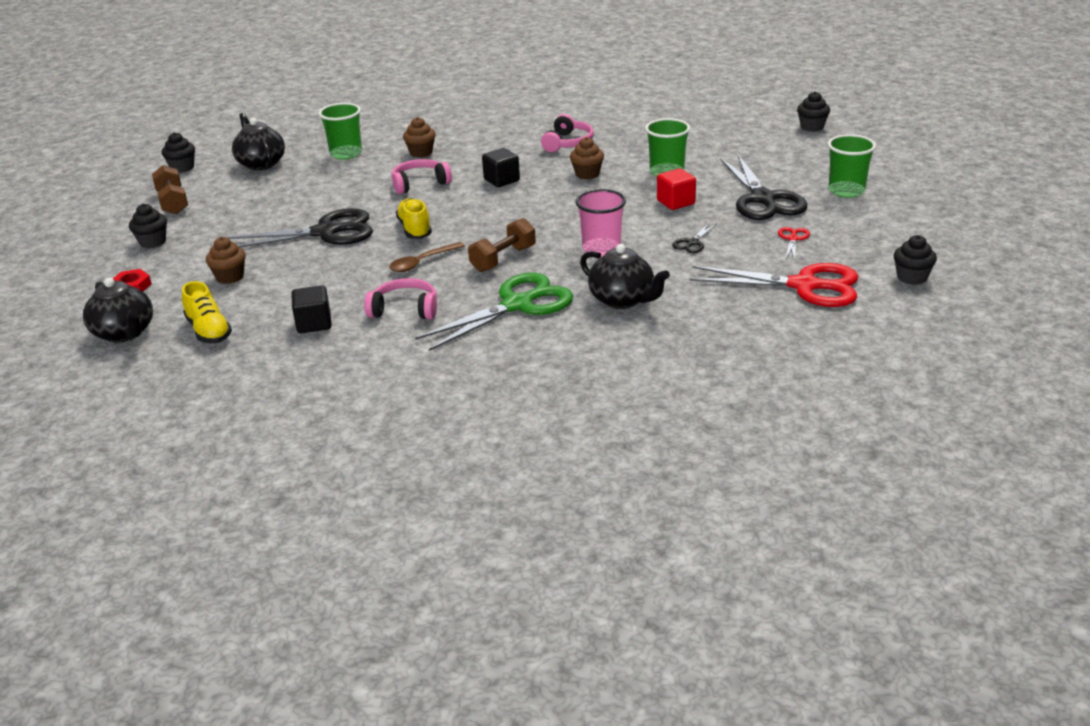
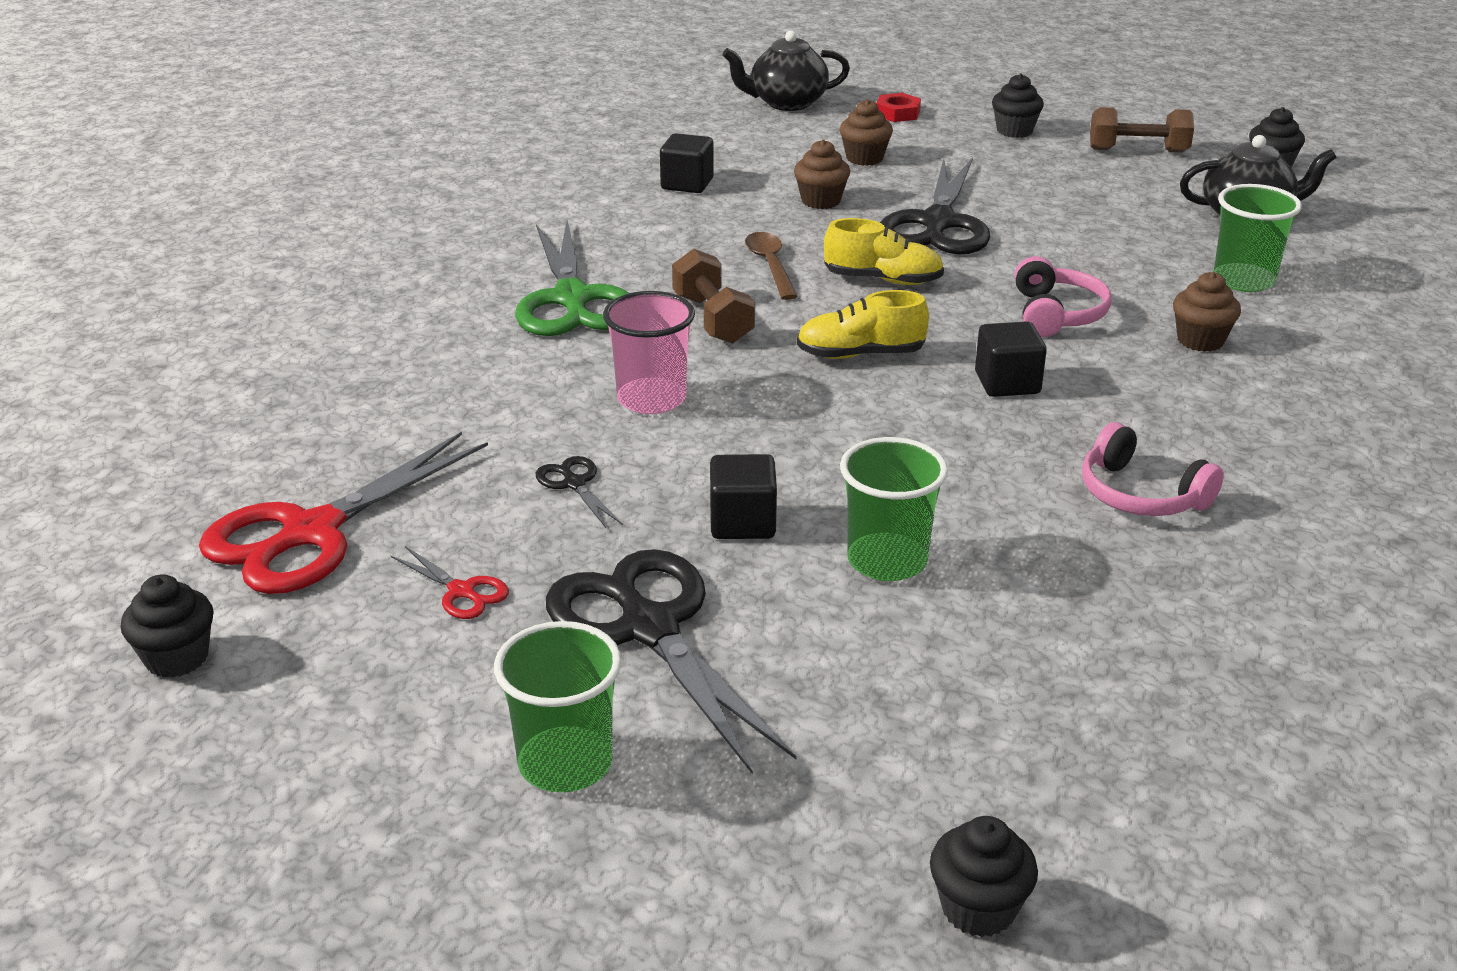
camera: 115 degrees right, 0 degrees up
yellow shoe [182,281,232,343] -> yellow shoe moved to [797,290,929,359]
pink headphones [364,278,437,319] -> none
brown cupcake [570,137,604,179] -> brown cupcake moved to [794,139,850,209]
black teapot [580,244,670,309] -> none
red cube [657,168,696,210] -> black cube [710,454,777,539]
black scissors [720,155,807,220] -> black scissors turned 45 degrees clockwise [546,549,797,774]

